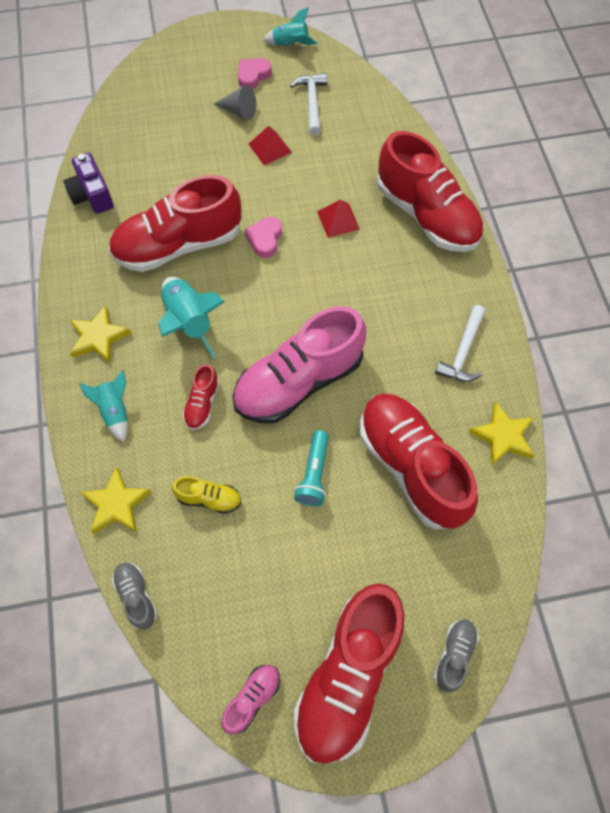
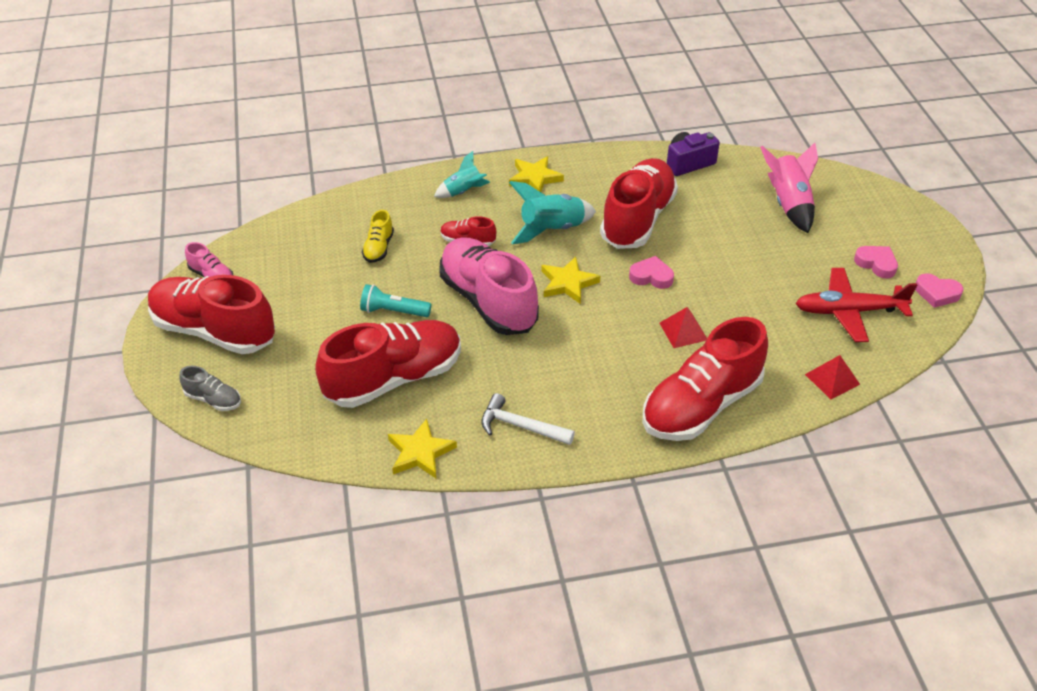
camera: 90 degrees right, 20 degrees down
yellow star [80,467,151,534] -> yellow star moved to [541,257,600,304]
red shoe [109,175,241,272] -> red shoe turned 45 degrees clockwise [600,158,678,249]
grey shoe [112,562,157,629] -> none
grey cone [214,85,256,120] -> none
red pyramid [249,126,292,165] -> red pyramid moved to [805,355,860,399]
turquoise rocket [263,7,318,46] -> pink heart [915,273,963,308]
white hammer [290,73,327,135] -> red plane [795,268,917,342]
none -> pink rocket [760,143,818,233]

